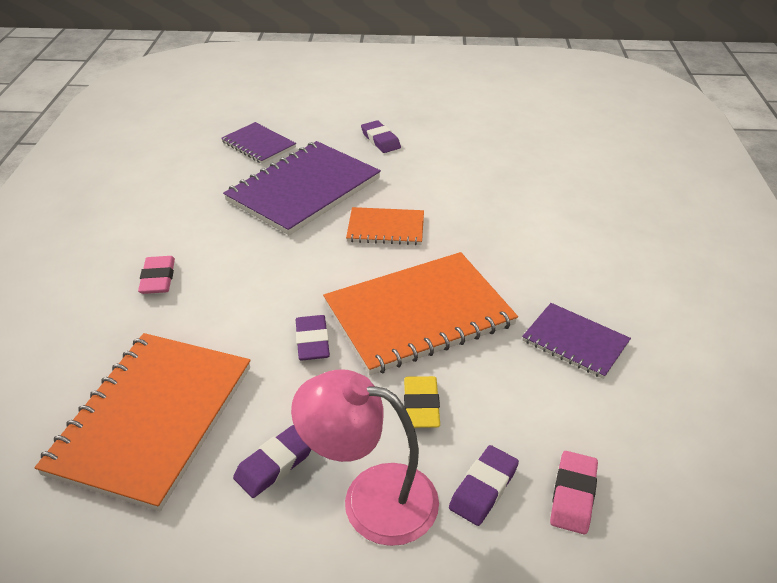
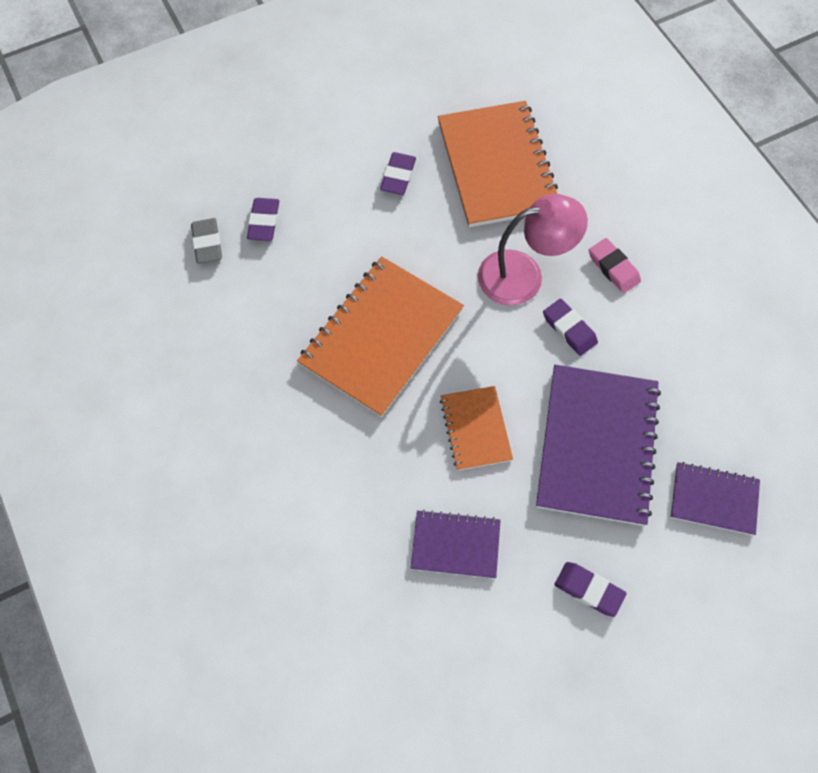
camera: 150 degrees right, 25 degrees up
pink lamp [291,369,439,546] -> pink lamp moved to [478,194,588,305]
purple eraser [296,315,330,361] -> purple eraser moved to [543,299,598,356]
orange notebook [346,207,424,245] -> orange notebook turned 75 degrees counterclockwise [440,386,513,471]
yellow eraser [404,376,440,428] -> none
purple notebook [522,303,631,379] -> purple notebook moved to [411,510,501,579]
pink eraser [550,451,598,534] -> grey eraser [191,218,222,264]

